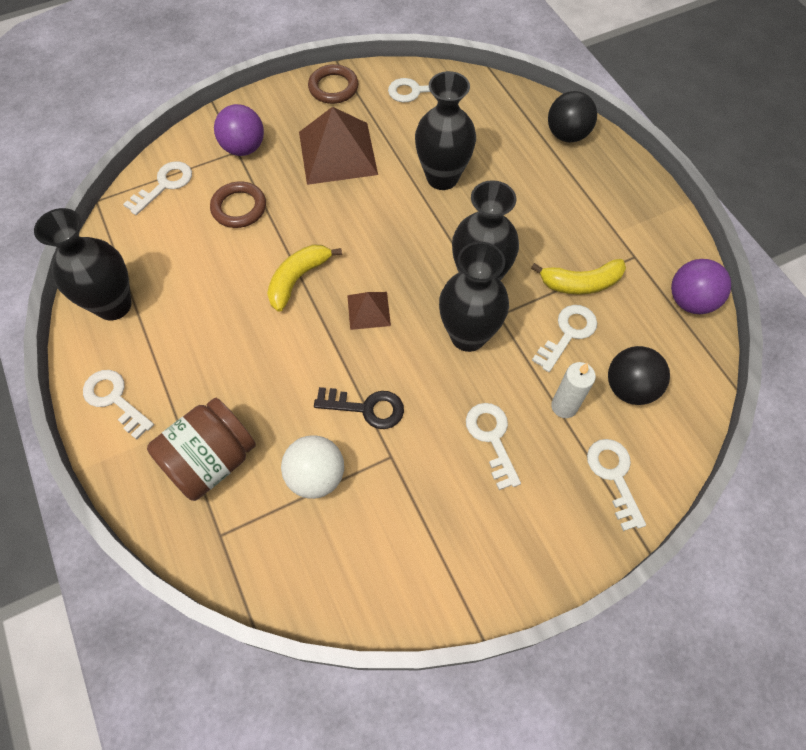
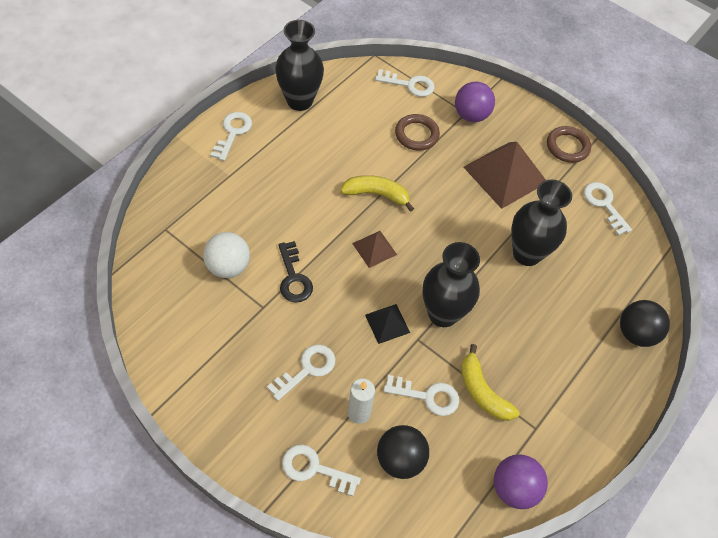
camera: 60 degrees right, 5 degrees down
brown jar [147,398,256,501] -> none
black vase [439,242,509,352] -> black pyramid [365,304,410,344]
white key [587,439,646,531] -> white key turned 120 degrees counterclockwise [282,445,361,496]

